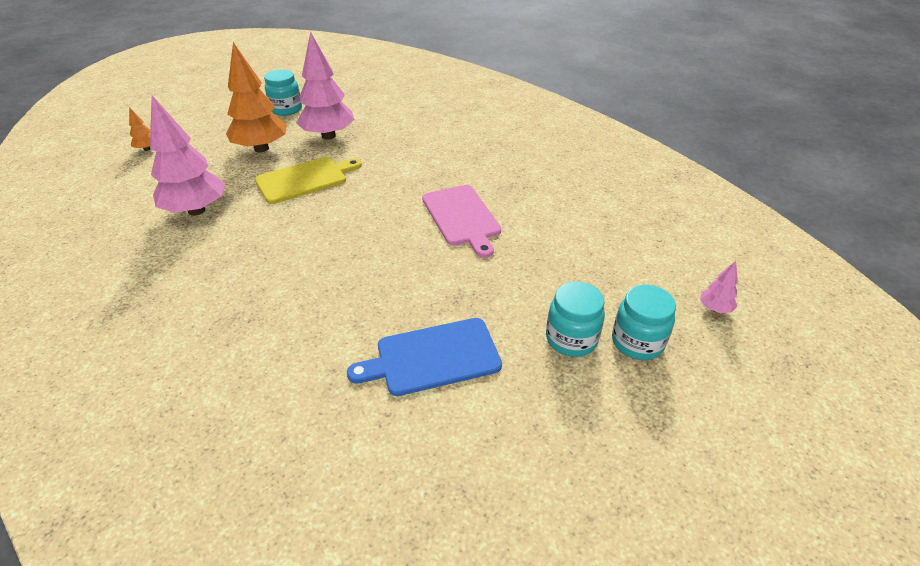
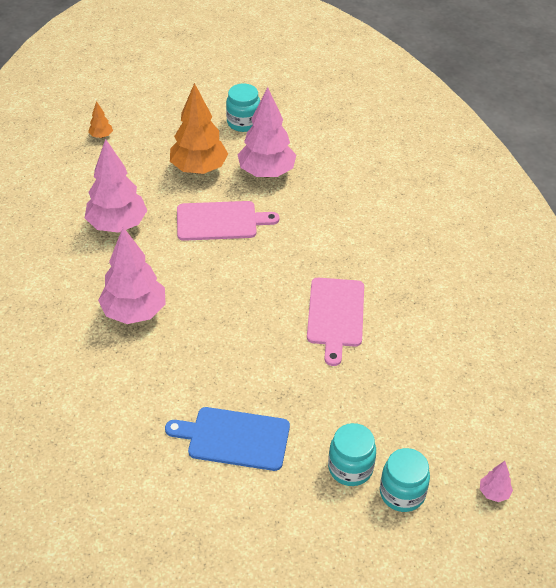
camera: 25 degrees right, 5 degrees up
yellow cutting board [255,157,362,204] -> pink cutting board [177,201,280,241]
none -> pink tree [98,227,166,324]

